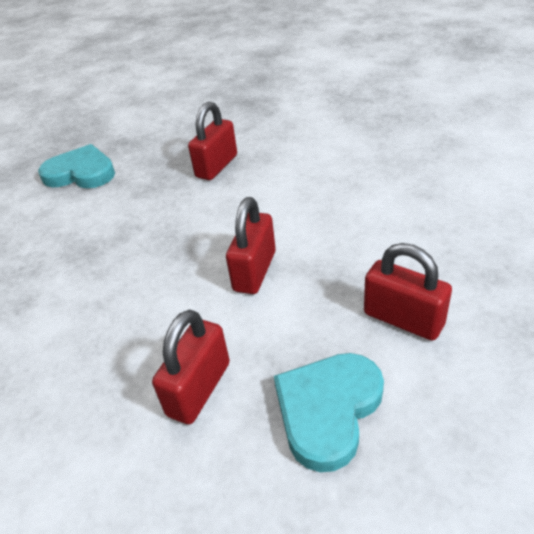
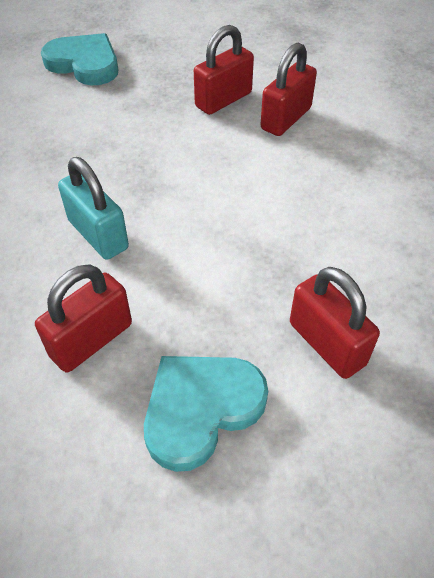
camera: 15 degrees right, 10 degrees up
red padlock [226,197,276,294] -> red padlock moved to [260,43,317,136]
none -> turquoise padlock [58,157,129,260]

